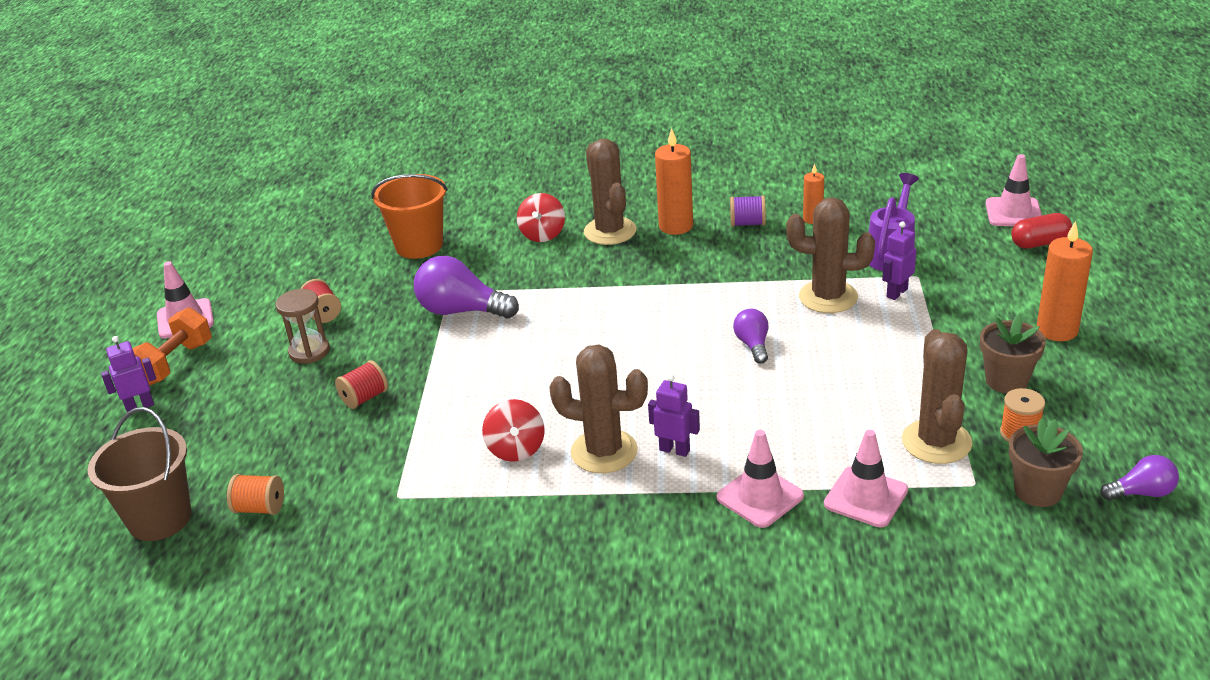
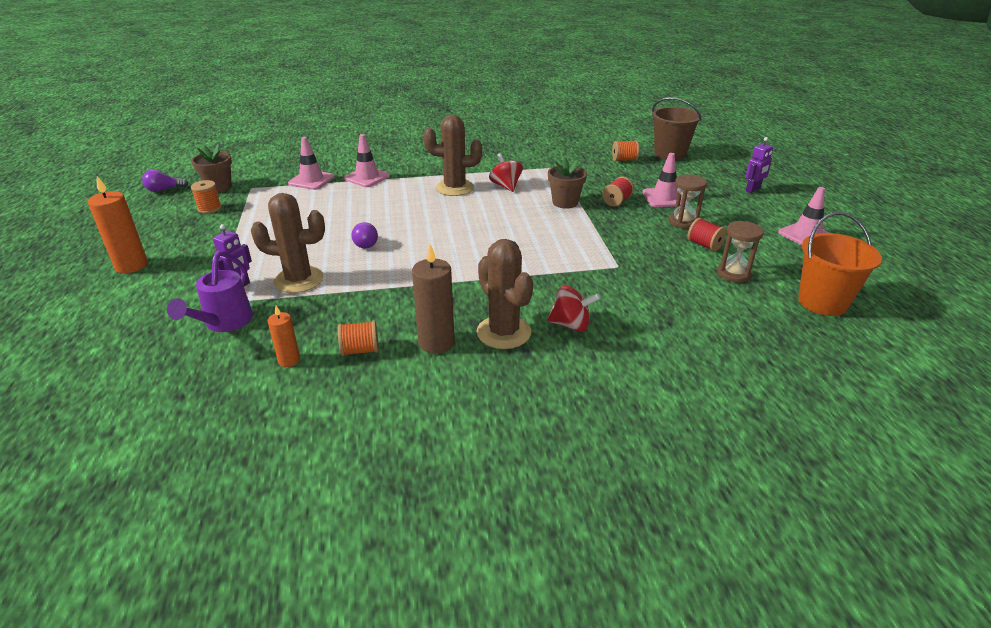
camera: 165 degrees right, 0 degrees up
orange dumbbell [133,307,212,386] -> none
orange bucket [371,174,448,259] -> orange bucket moved to [798,212,882,316]
purple light bulb [414,256,519,319] -> none
red spinning top [517,193,565,242] -> red spinning top turned 105 degrees clockwise [547,285,601,332]
purple robot [648,374,700,457] -> none
orange candle [655,128,693,235] -> brown candle [412,244,455,354]
purple spool [730,195,766,227] -> orange spool [338,321,379,356]
brown cactus [902,329,973,464] -> none
brown flower pot [980,314,1046,393] -> brown flower pot moved to [548,157,587,209]
pink traffic cone [985,154,1042,226] -> pink traffic cone moved to [642,153,682,207]
red capsule [1011,213,1072,249] -> none
none -> brown hourglass [717,221,764,282]

